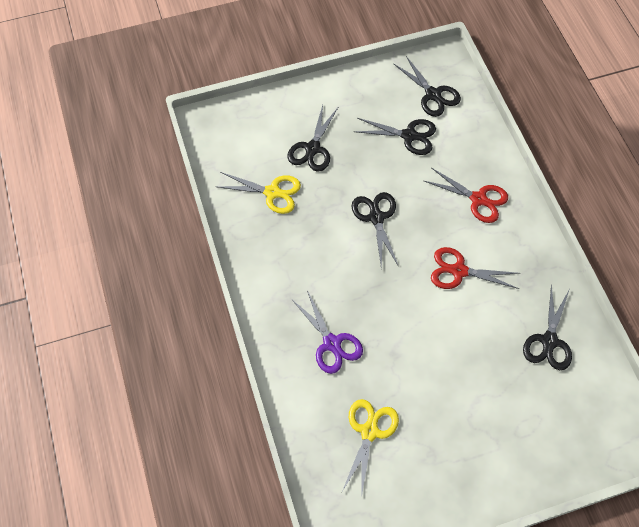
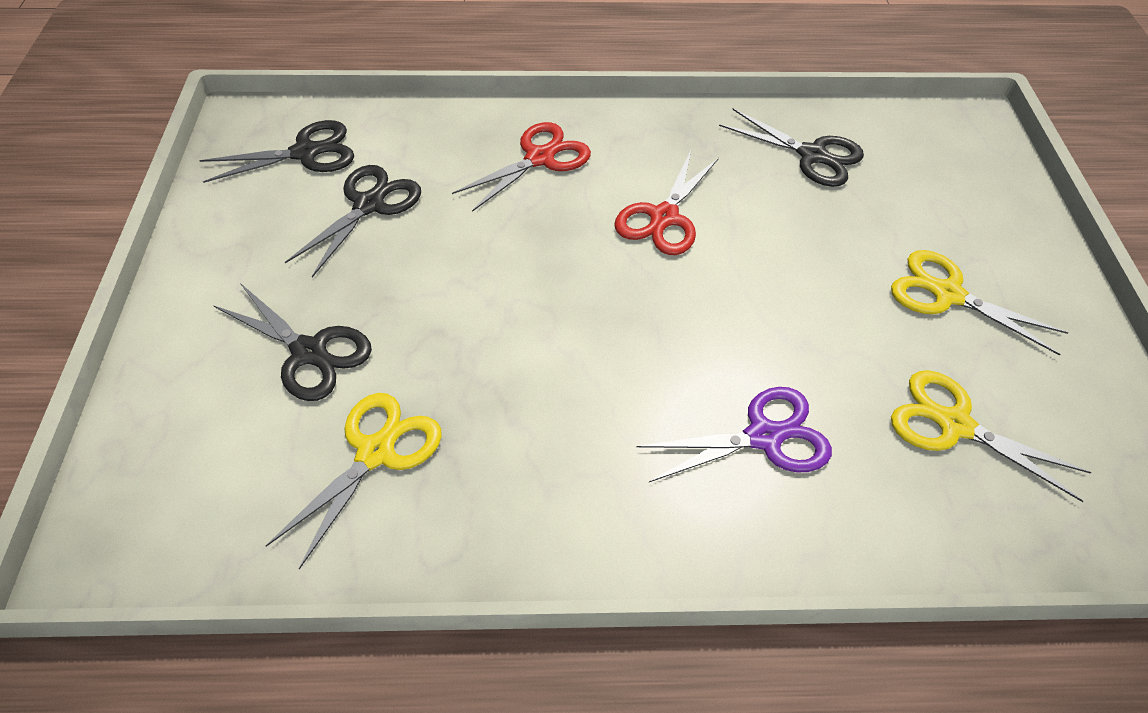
camera: 75 degrees left, 10 degrees down
black scissors [351,192,399,268] -> none
none -> yellow scissors [891,250,1069,355]

